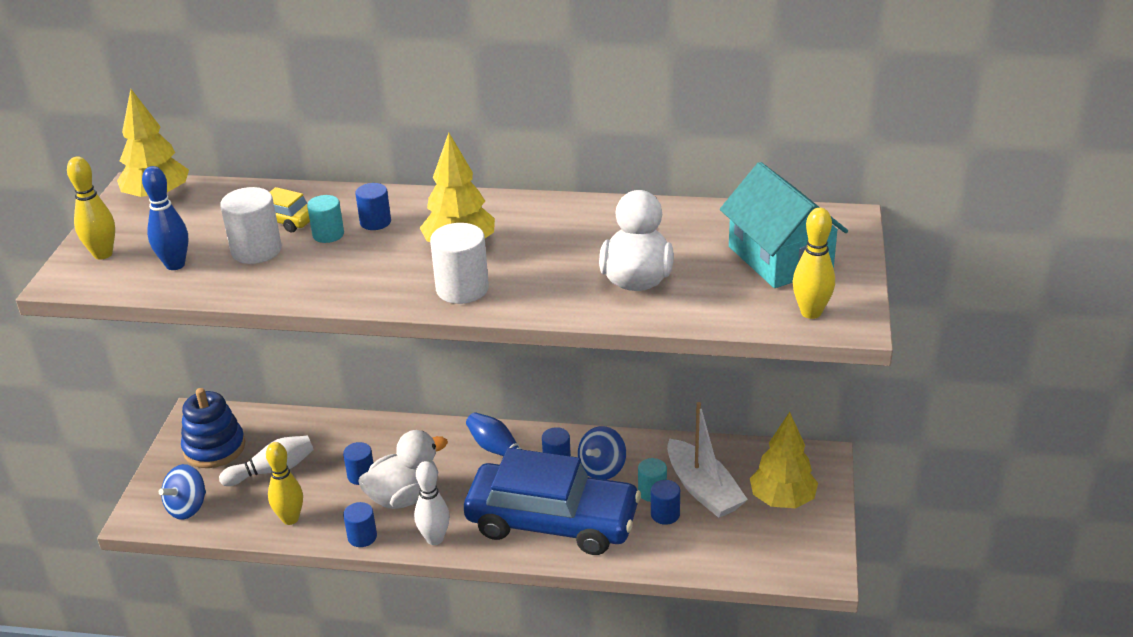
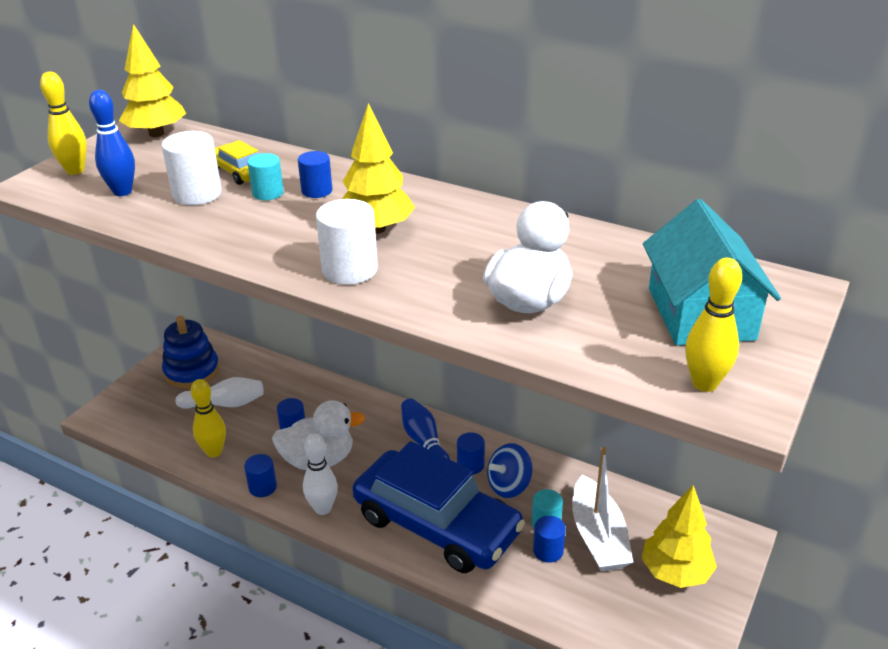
camera: 20 degrees right, 0 degrees up
blue spinning top [159,464,206,520] -> none

